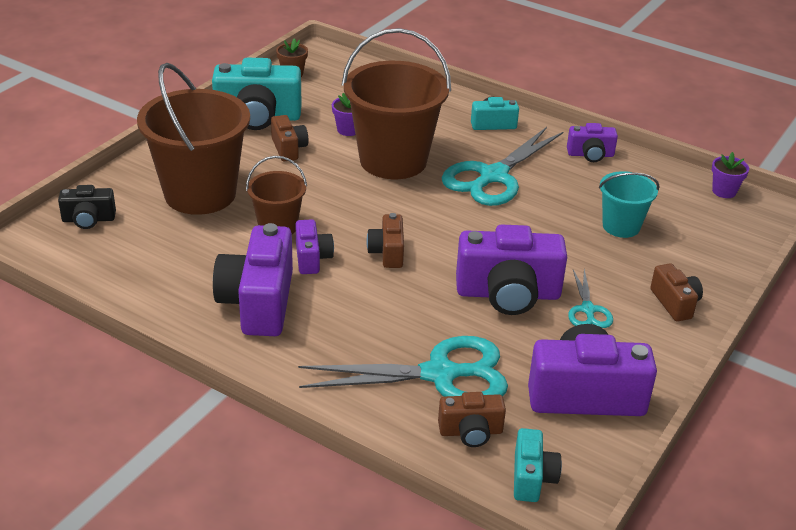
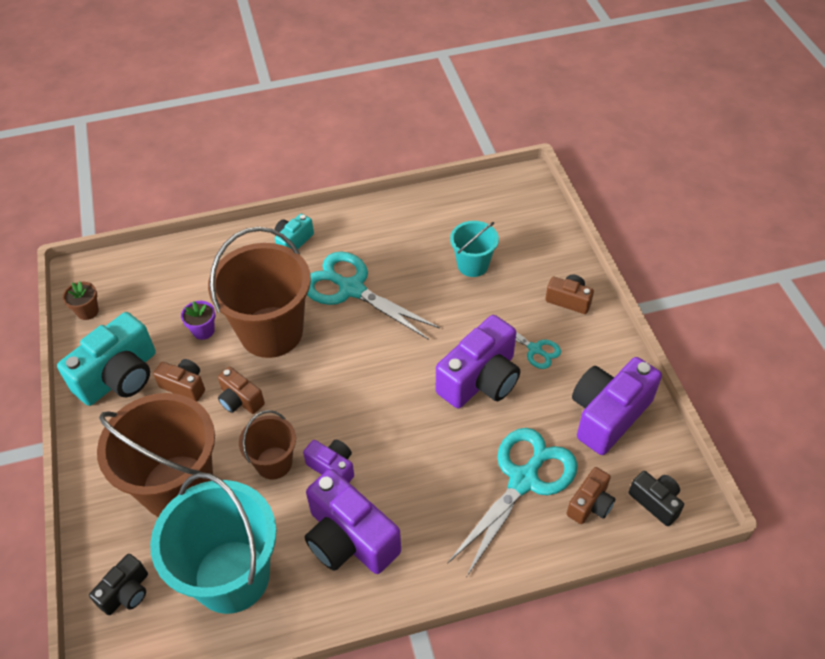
camera: 45 degrees left, 15 degrees up
brown camera [366,213,404,268] -> brown camera moved to [218,367,265,414]
turquoise scissors [442,127,563,206] -> turquoise scissors turned 135 degrees clockwise [307,252,440,340]
turquoise camera [514,428,562,502] -> black camera [629,471,684,526]
purple camera [567,123,618,162] -> none
purple flower pot [712,152,749,198] -> none
none -> turquoise bucket [150,472,276,614]

